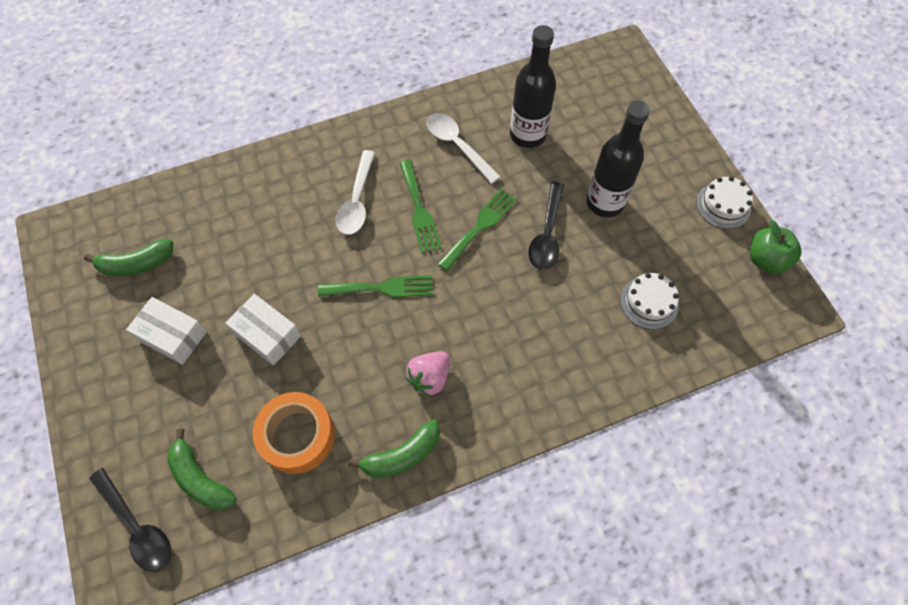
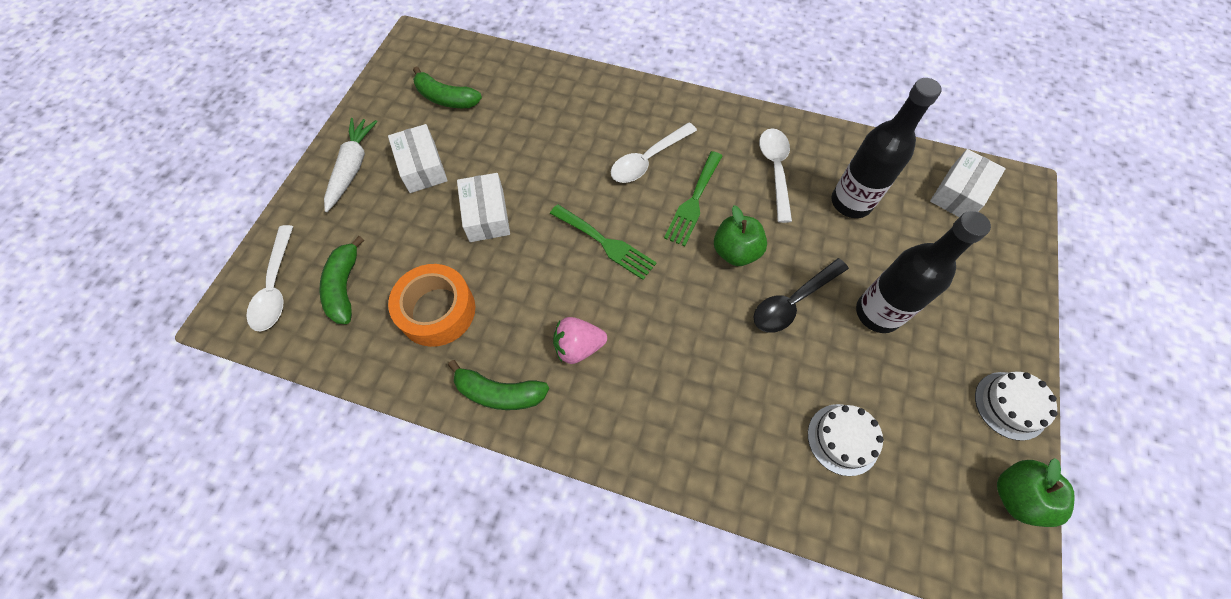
camera: 40 degrees right, 0 degrees up
black spoon [89,468,171,572] -> white spoon [246,225,294,332]
green fork [438,189,517,271] -> green apple [714,205,767,266]
none -> white carrot [324,118,378,212]
none -> white box [930,149,1006,217]

